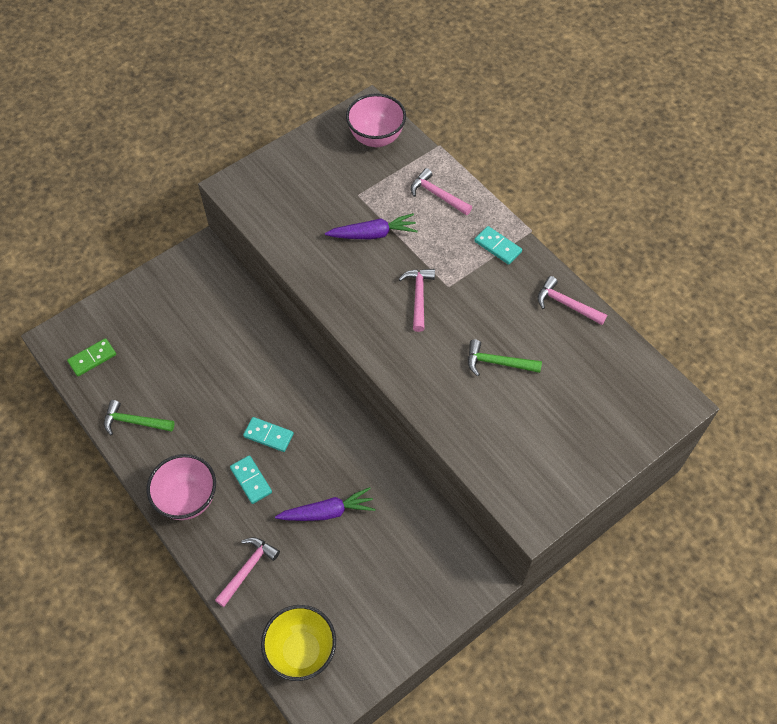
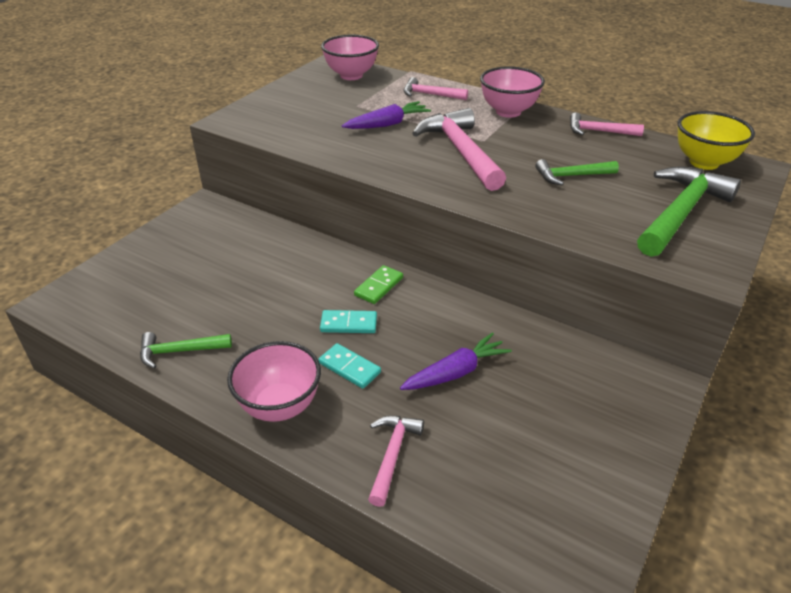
camera: 20 degrees left, 20 degrees down
green domino [67,338,116,376] -> green domino moved to [354,265,403,304]
yellow bowl [261,605,336,681] -> yellow bowl moved to [677,111,755,170]
pink hammer [399,269,435,332] -> pink hammer [412,108,506,191], size x1.82
turquoise domino [474,226,522,265] -> pink bowl [480,66,545,118]
none -> green hammer [637,166,741,257]

